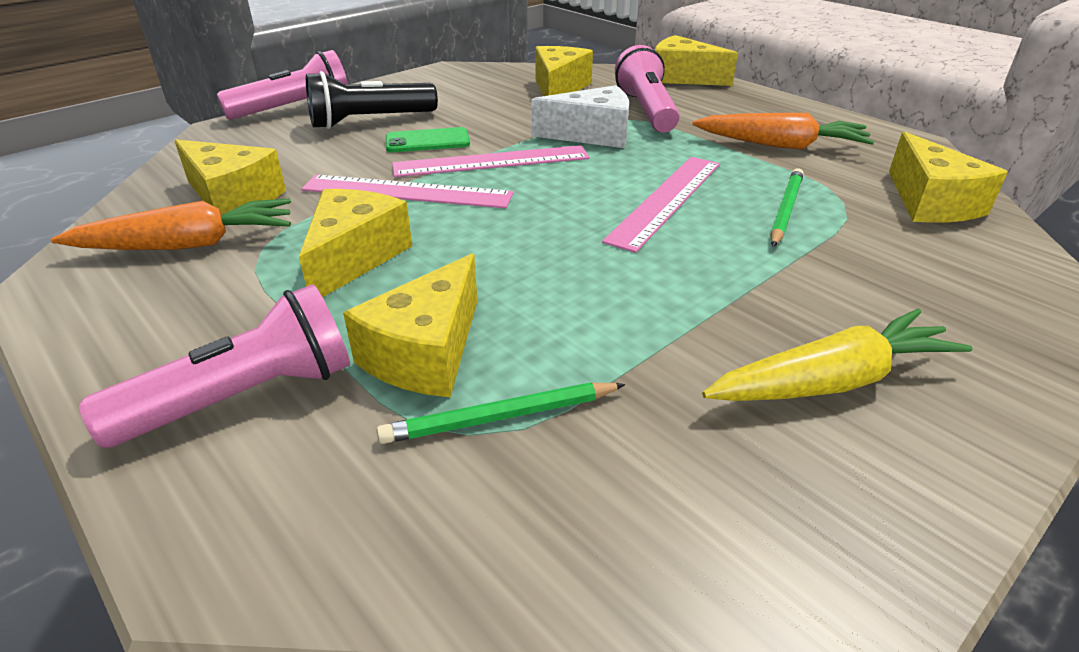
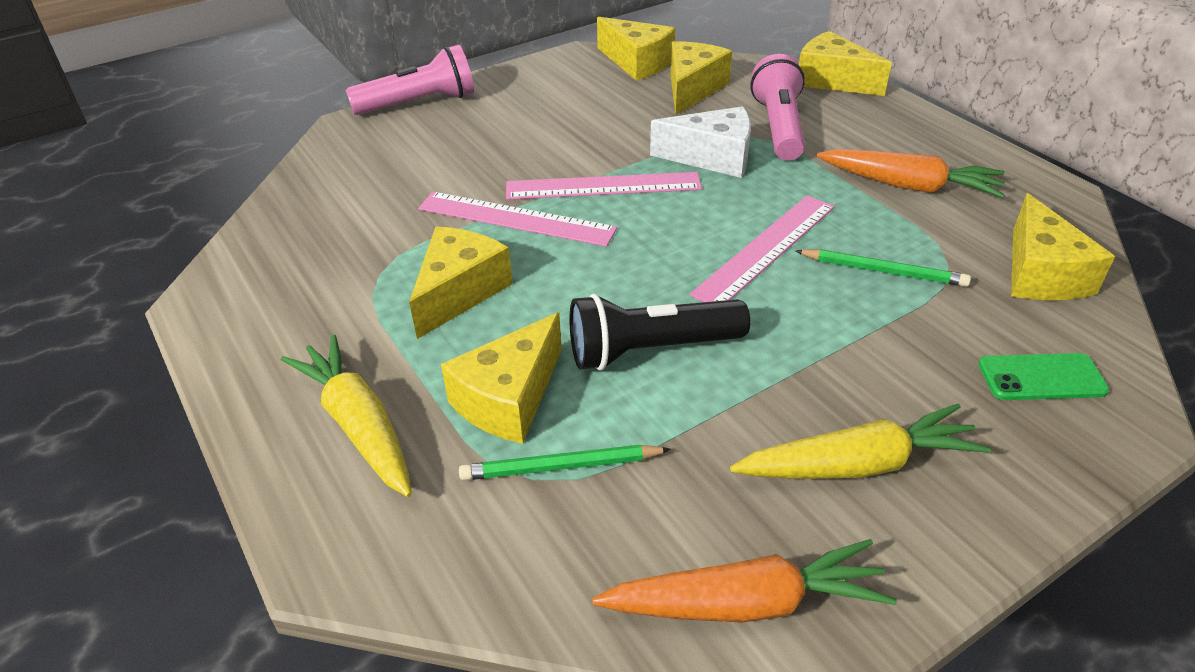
camera: 10 degrees right, 5 degrees up
orange carrot [51,198,291,250] -> orange carrot moved to [592,539,897,623]
pink flashlight [79,284,350,448] -> yellow carrot [281,334,412,497]
yellow cheese [174,139,286,214] -> yellow cheese moved to [597,17,675,80]
black flashlight [306,71,438,129] -> black flashlight moved to [570,294,750,370]
green phone [386,127,470,152] -> green phone moved to [978,353,1109,400]
green pencil [770,168,804,247] -> green pencil turned 75 degrees clockwise [795,249,971,287]

